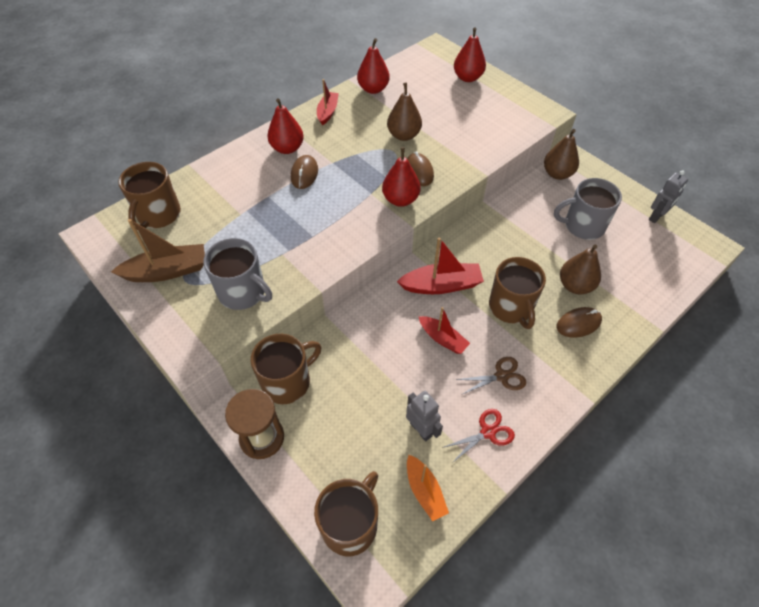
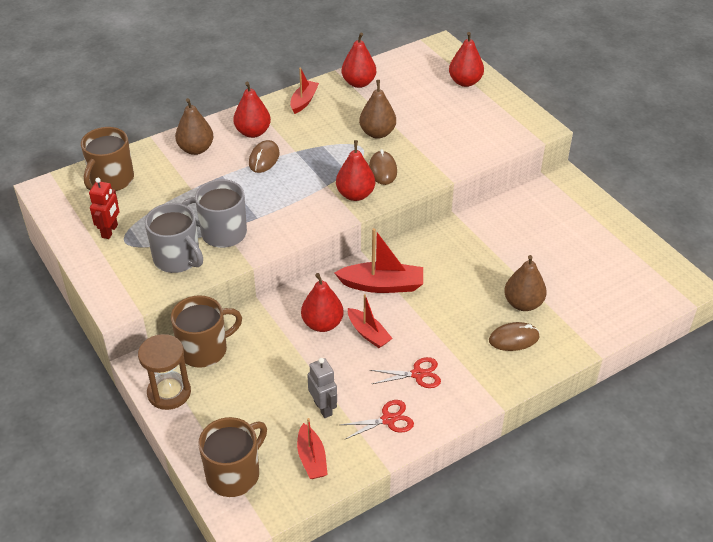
camera: 10 degrees right, 10 degrees down
brown boat [111,219,205,282] -> red robot [89,178,119,239]
orange boat [407,455,449,521] -> red boat [297,418,328,479]
brown scissors [455,357,526,395] -> red scissors [370,357,441,388]
brown mug [489,257,546,329] -> none
brown pear [544,129,579,180] -> brown pear moved to [175,98,214,155]
grey mug [554,178,622,240] -> grey mug moved to [182,179,247,248]
grey robot [649,170,688,223] -> none
none -> red pear [301,273,344,332]

